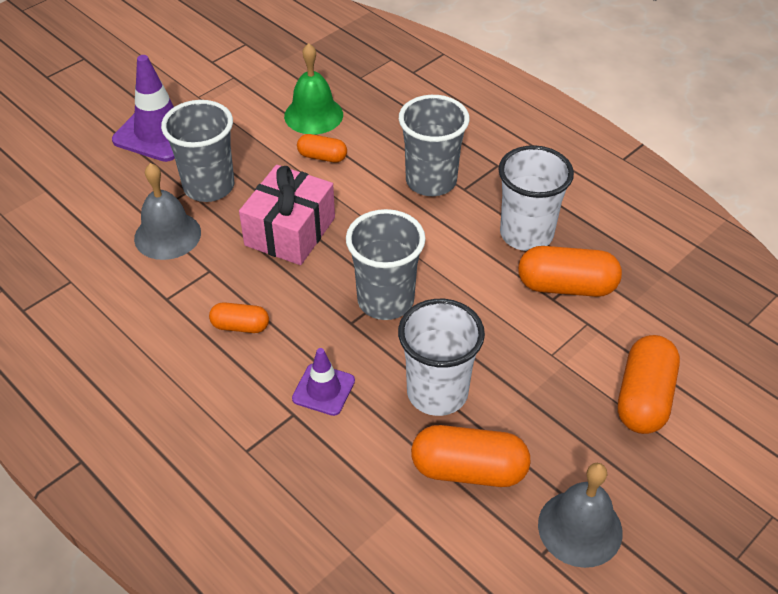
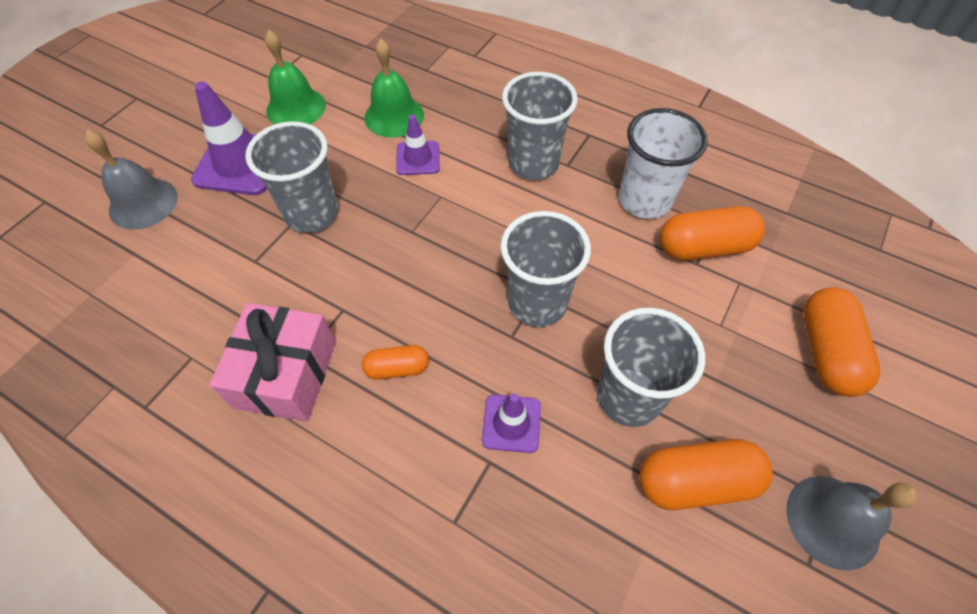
camera: 15 degrees left, 10 degrees up
grey bell [134,163,201,260] -> grey bell moved to [85,130,178,230]
pink gift [239,165,335,265] -> pink gift moved to [209,303,336,422]
orange capsule [297,134,347,163] -> purple traffic cone [396,115,440,175]
white cup [398,299,485,416] -> grey cup [597,308,705,427]
none -> green bell [265,30,326,124]

